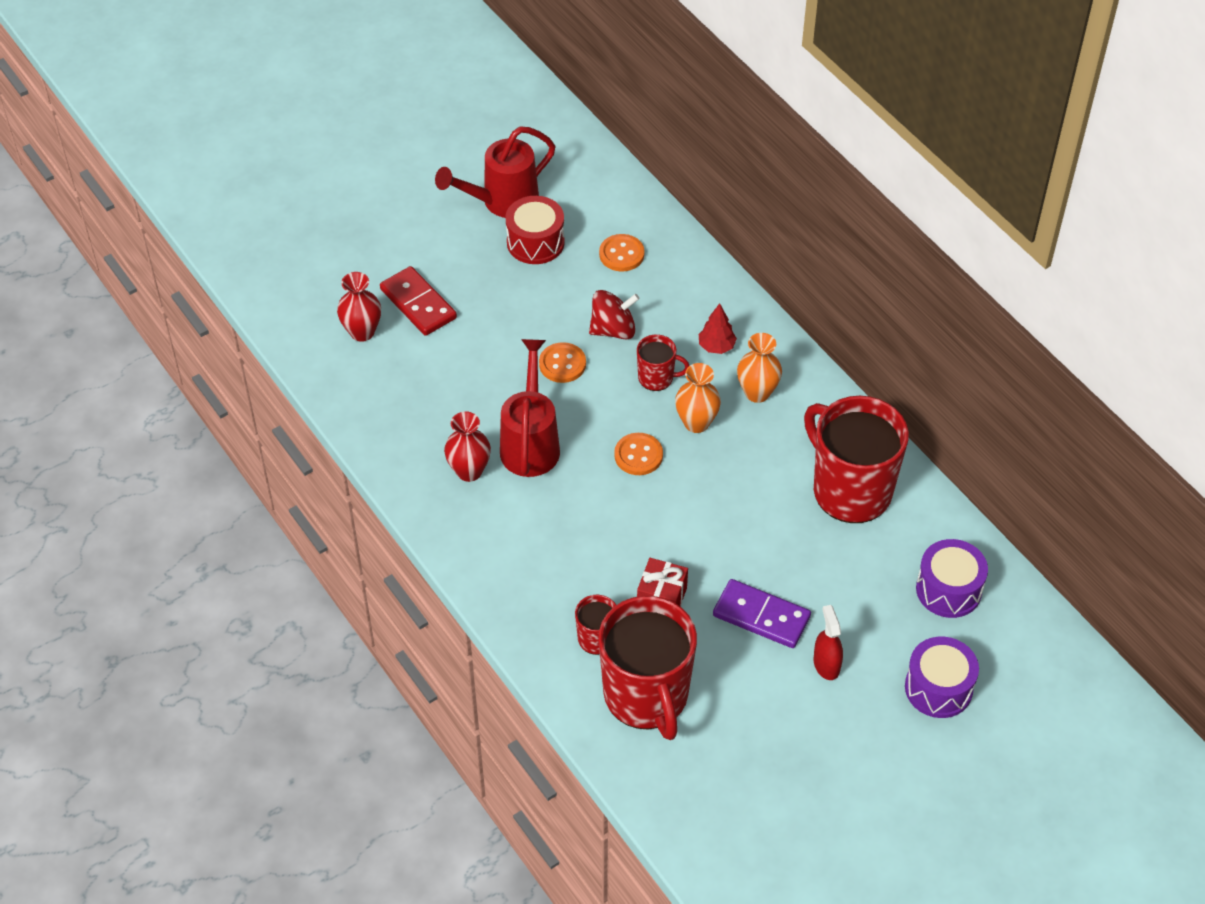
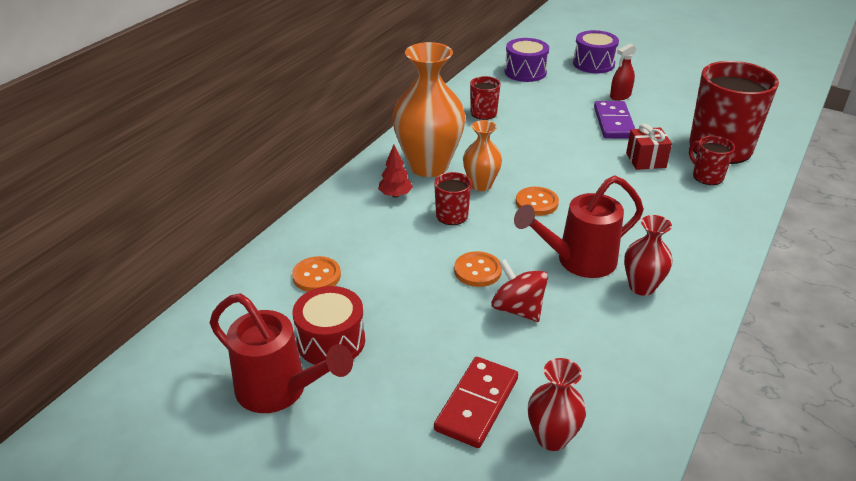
camera: 115 degrees left, 15 degrees down
red spinning top [589,290,640,340] -> red spinning top moved to [491,259,548,322]
orange vase [737,333,782,403] -> orange vase [392,42,466,177], size x1.88
red mug [804,396,909,523] -> red mug [470,76,501,120], size x0.46

